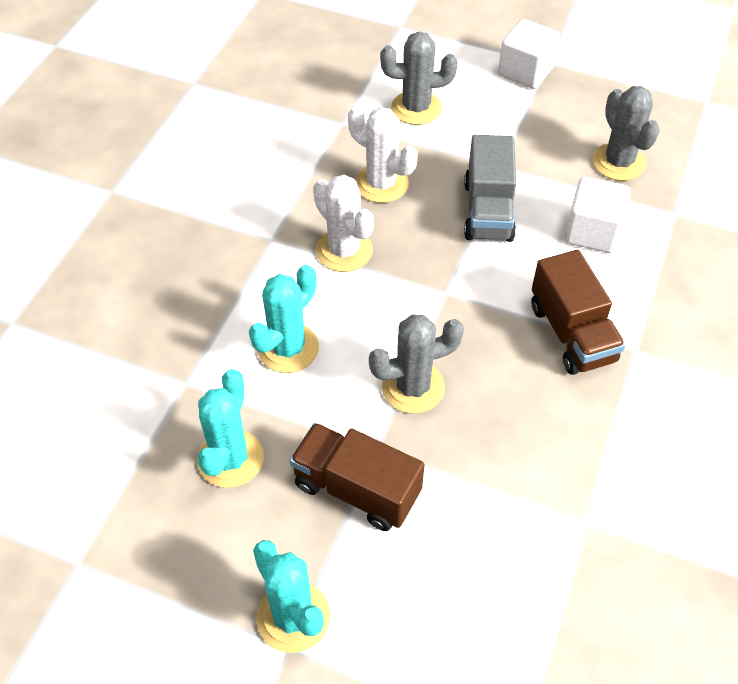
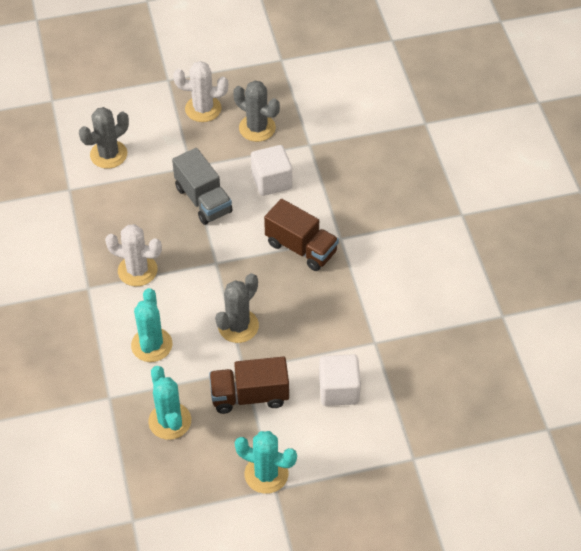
camera: 35 degrees left, 0 degrees up
white cactus [348,107,418,203] -> white cactus moved to [173,61,228,122]
white cube [498,19,560,89] -> white cube moved to [319,354,361,406]

